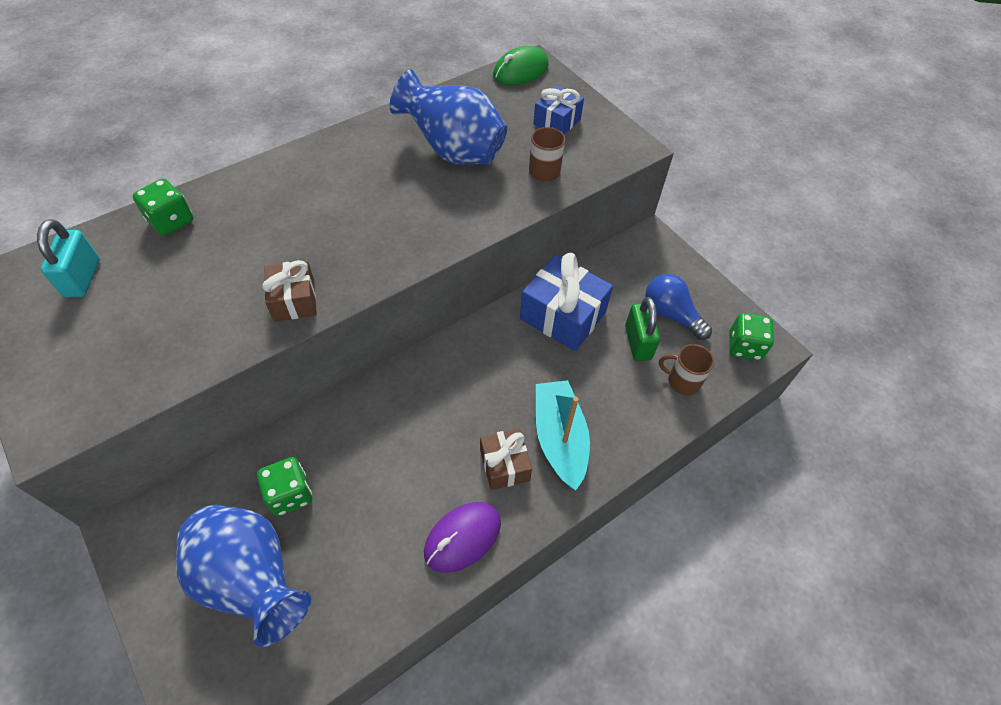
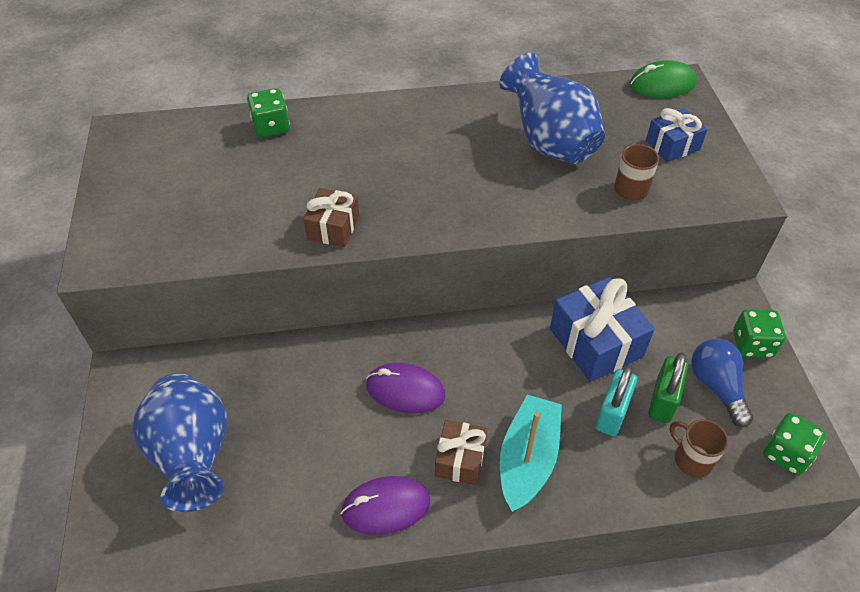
camera: 30 degrees right, 5 degrees down
turquoise padlock [37,219,100,297] -> turquoise padlock moved to [595,366,638,436]
green dice [257,457,312,516] -> green dice moved to [733,309,786,358]
none -> purple mouse [366,363,445,413]

